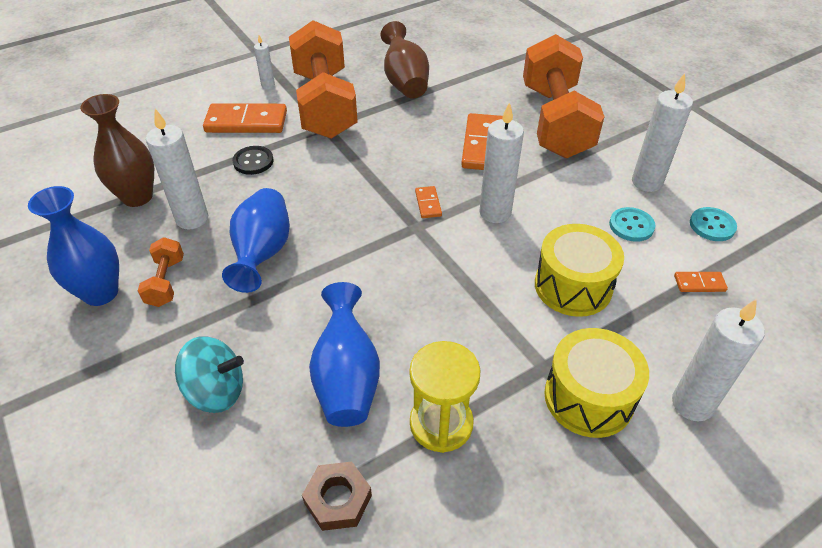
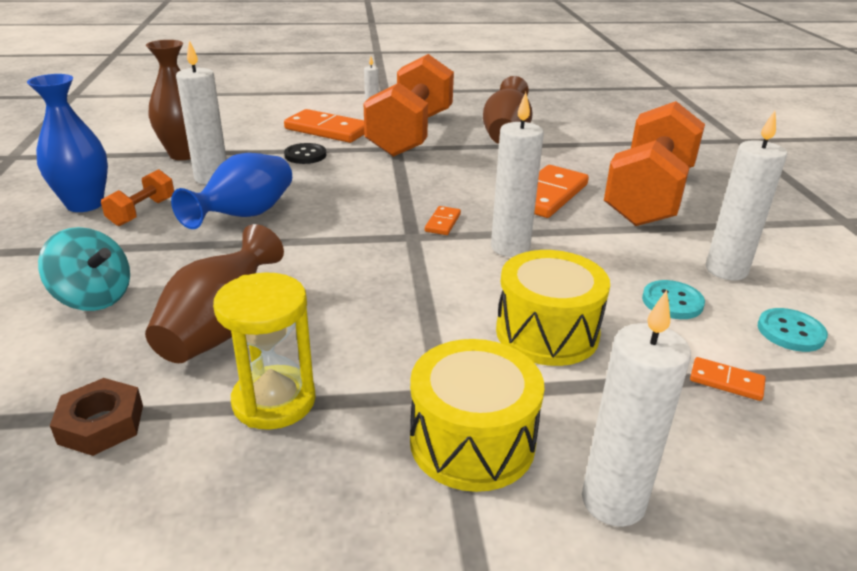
camera: 25 degrees right, 15 degrees down
blue vase [309,282,380,427] -> brown vase [145,224,284,363]

